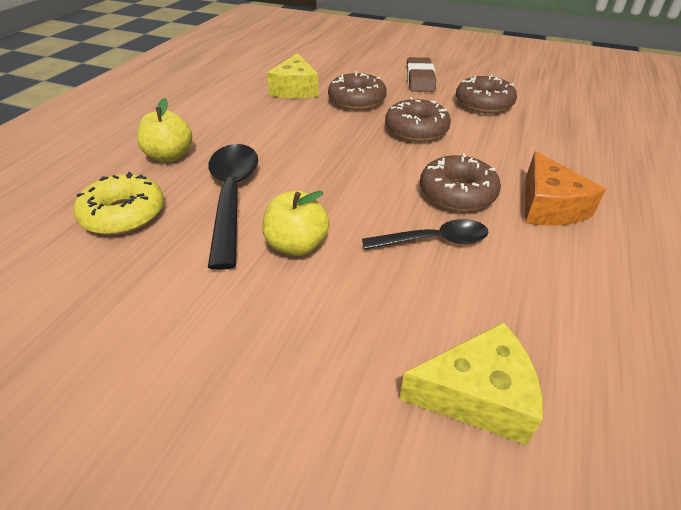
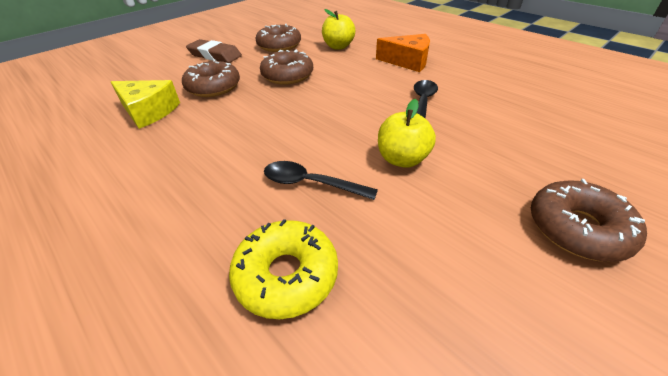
camera: 65 degrees left, 0 degrees up
yellow apple [137,98,192,162] -> yellow apple moved to [322,9,355,49]
black spoon [208,144,258,270] -> black spoon [264,161,378,200], size x0.62
yellow cheese [400,322,543,445] -> none
brown donut [420,154,501,212] -> brown donut moved to [531,179,647,262]

